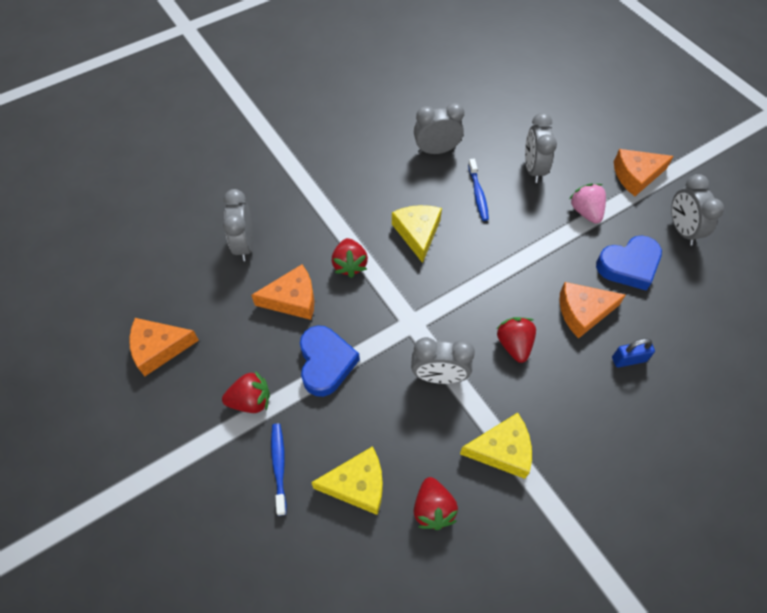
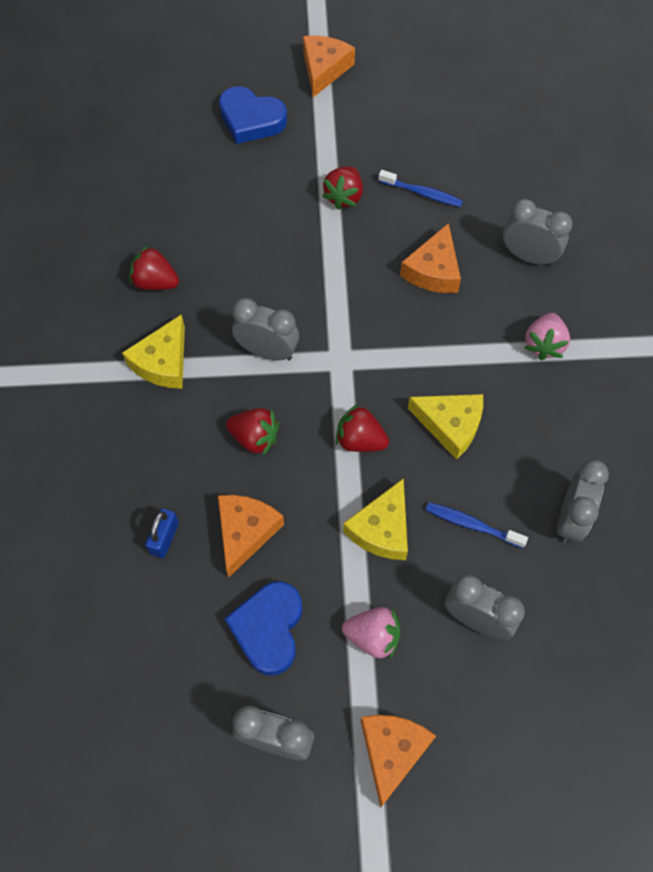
camera: 120 degrees right, 5 degrees up
orange cheese [129,318,199,376] -> orange cheese moved to [303,35,355,97]
blue toothbrush [271,423,287,516] -> blue toothbrush moved to [379,170,463,207]
blue heart [300,325,360,397] -> blue heart moved to [219,86,287,144]
yellow cheese [311,446,383,515] -> yellow cheese moved to [343,478,408,560]
red strawberry [332,238,368,278] -> red strawberry moved to [336,404,389,452]
grey clock [411,337,475,384] -> grey clock turned 75 degrees clockwise [232,298,299,360]
none -> pink strawberry [524,313,570,360]

